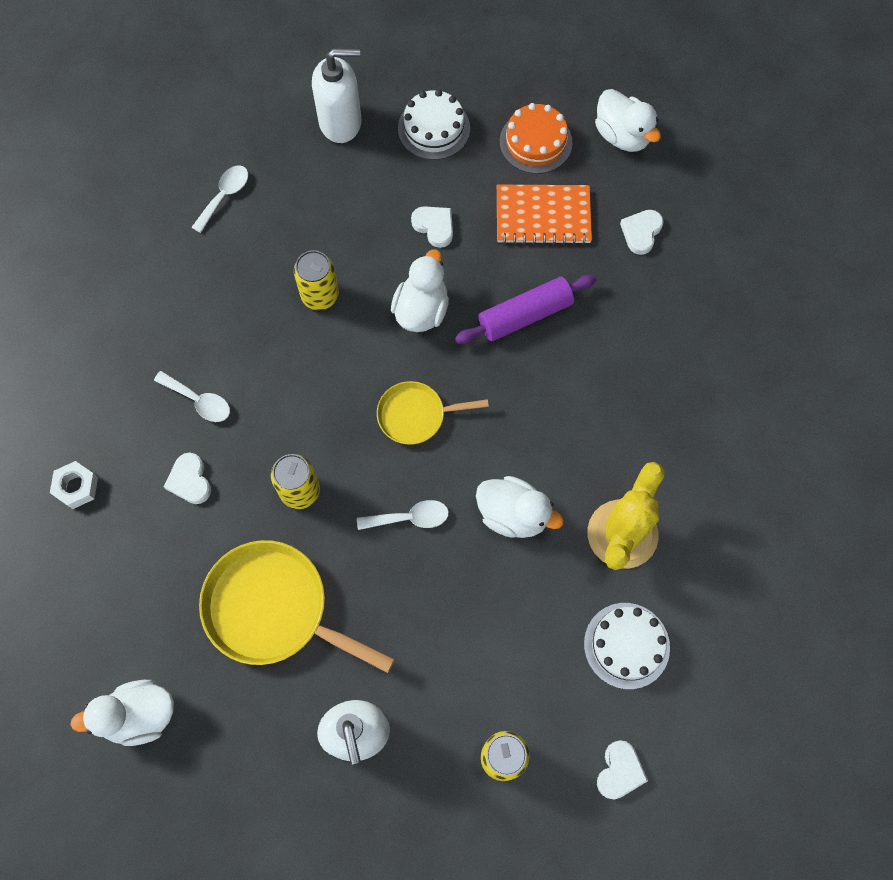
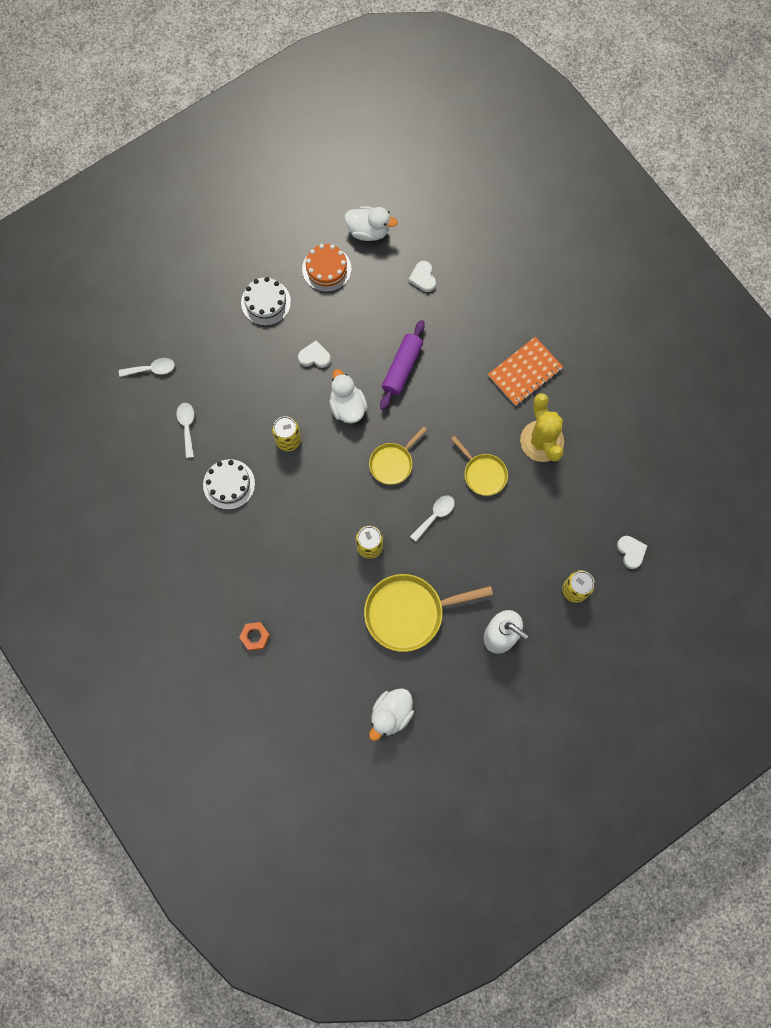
camera: 40 degrees left, 5 degrees up
white nut [50,461,98,509] -> orange nut [239,622,270,651]
white spoon [154,371,230,422] -> white spoon moved to [119,358,175,377]
white heart [164,453,211,504] -> none
white soap dispenser [312,48,361,143] -> none
white duck [476,476,564,538] -> yellow pan [451,436,508,496]
orange notebook [497,185,592,245] -> orange notebook moved to [488,337,563,406]
white cake [584,603,670,689] -> white cake moved to [203,459,255,510]

